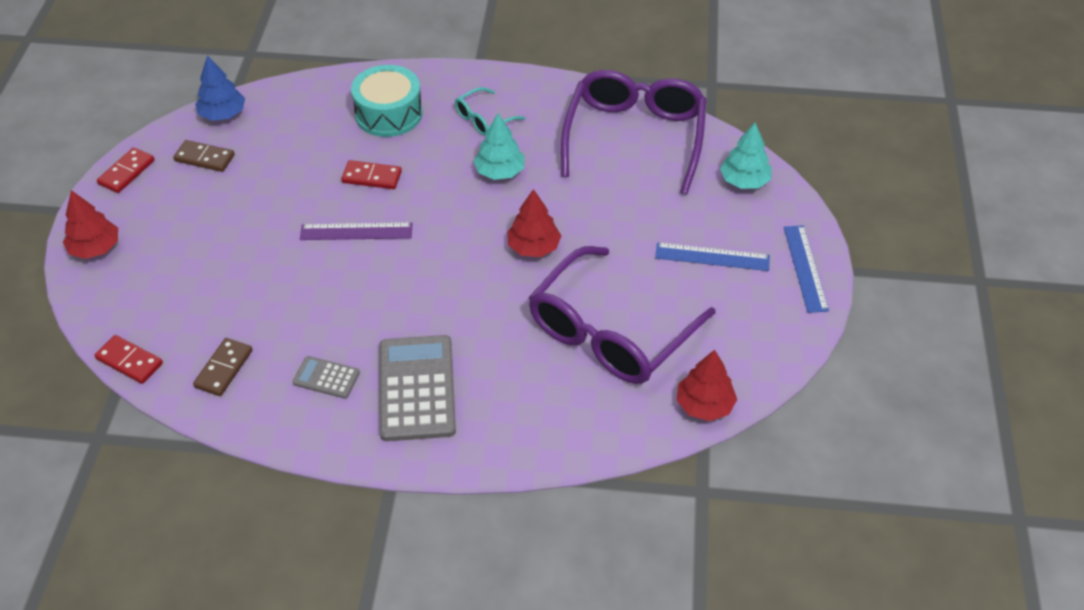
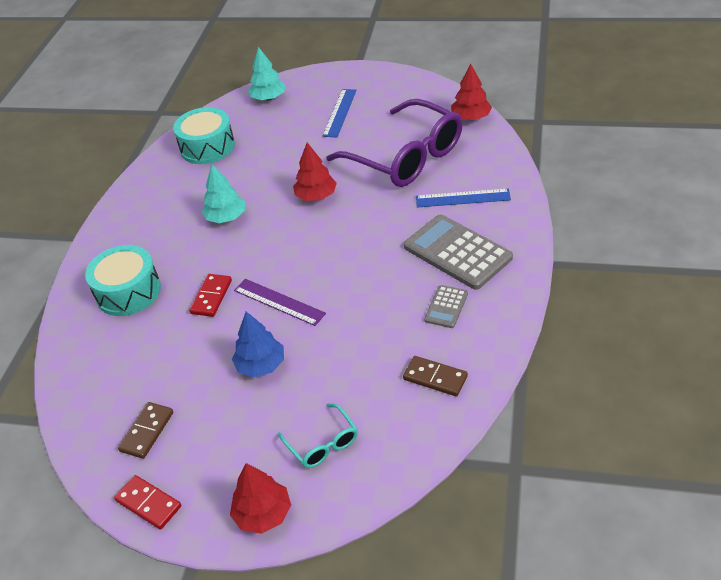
camera: 80 degrees left, 5 degrees down
red domino [95,335,163,384] -> none
blue tree [195,55,245,121] -> blue tree moved to [232,311,284,377]
purple ruler [300,222,412,240] -> purple ruler turned 60 degrees counterclockwise [234,279,326,326]
grey calculator [379,335,456,441] -> grey calculator turned 45 degrees clockwise [404,214,513,290]
turquoise glasses [455,87,525,136] -> turquoise glasses moved to [278,403,358,468]
purple glasses [561,70,707,195] -> turquoise drum [173,107,235,164]
blue ruler [784,225,829,313] -> blue ruler moved to [416,189,511,208]

